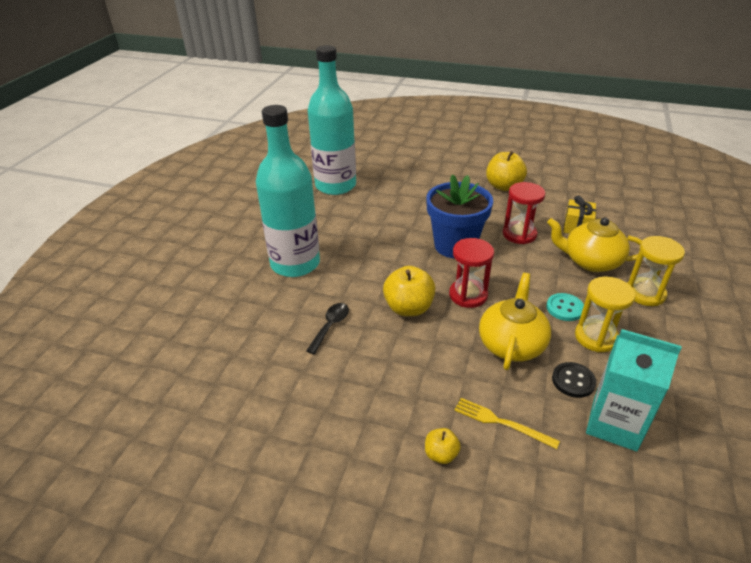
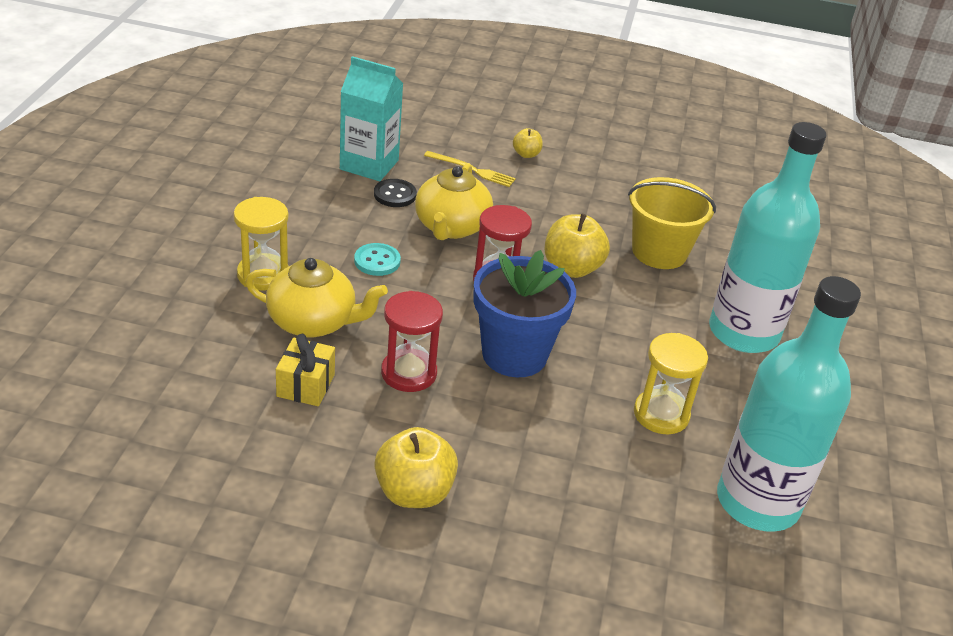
camera: 170 degrees right, 0 degrees up
black spoon [306,303,349,354] -> yellow bucket [628,177,716,269]
yellow hourglass [575,276,635,352] -> yellow hourglass moved to [634,333,708,434]

